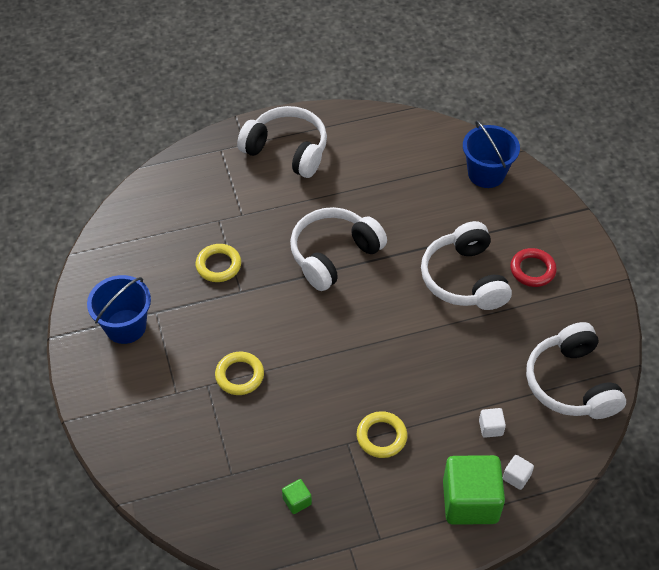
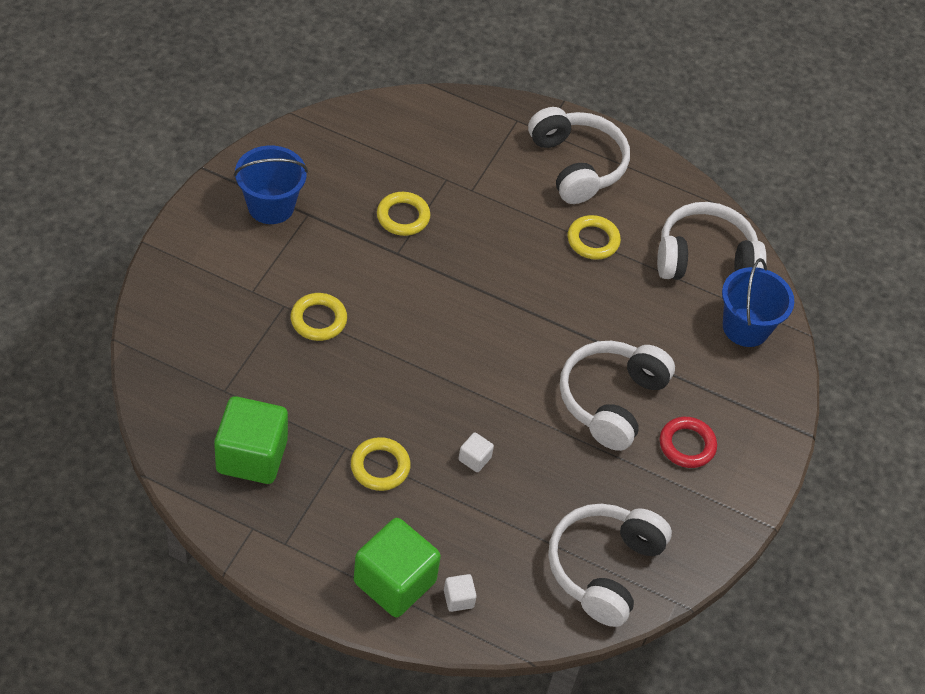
camera: 35 degrees right, 0 degrees up
green cube [282,479,312,514] -> green cube [214,396,288,484], size x2.33
white headphones [290,207,387,291] -> white headphones moved to [657,202,767,280]
white cube [479,408,506,438] -> white cube moved to [458,432,494,472]
none -> yellow ring [568,215,621,260]

